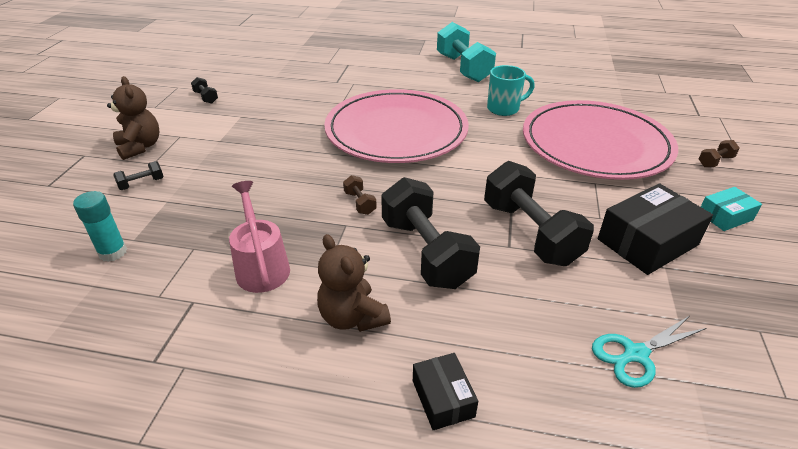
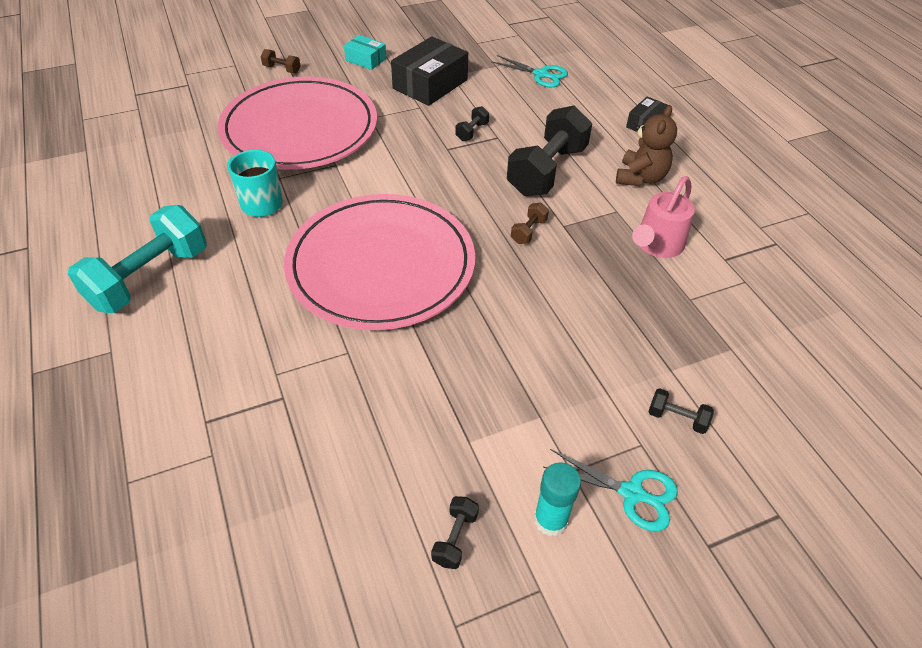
camera: 125 degrees left, 10 degrees up
turquoise glue stick [73,191,127,262] -> turquoise glue stick moved to [534,462,581,536]
brown teddy bear [107,76,159,160] -> turquoise scissors [544,449,678,531]
black dumbbell [484,161,594,266] -> black dumbbell [455,106,489,141], size x0.42
black box [598,183,713,275] -> black box turned 75 degrees counterclockwise [391,36,468,106]

